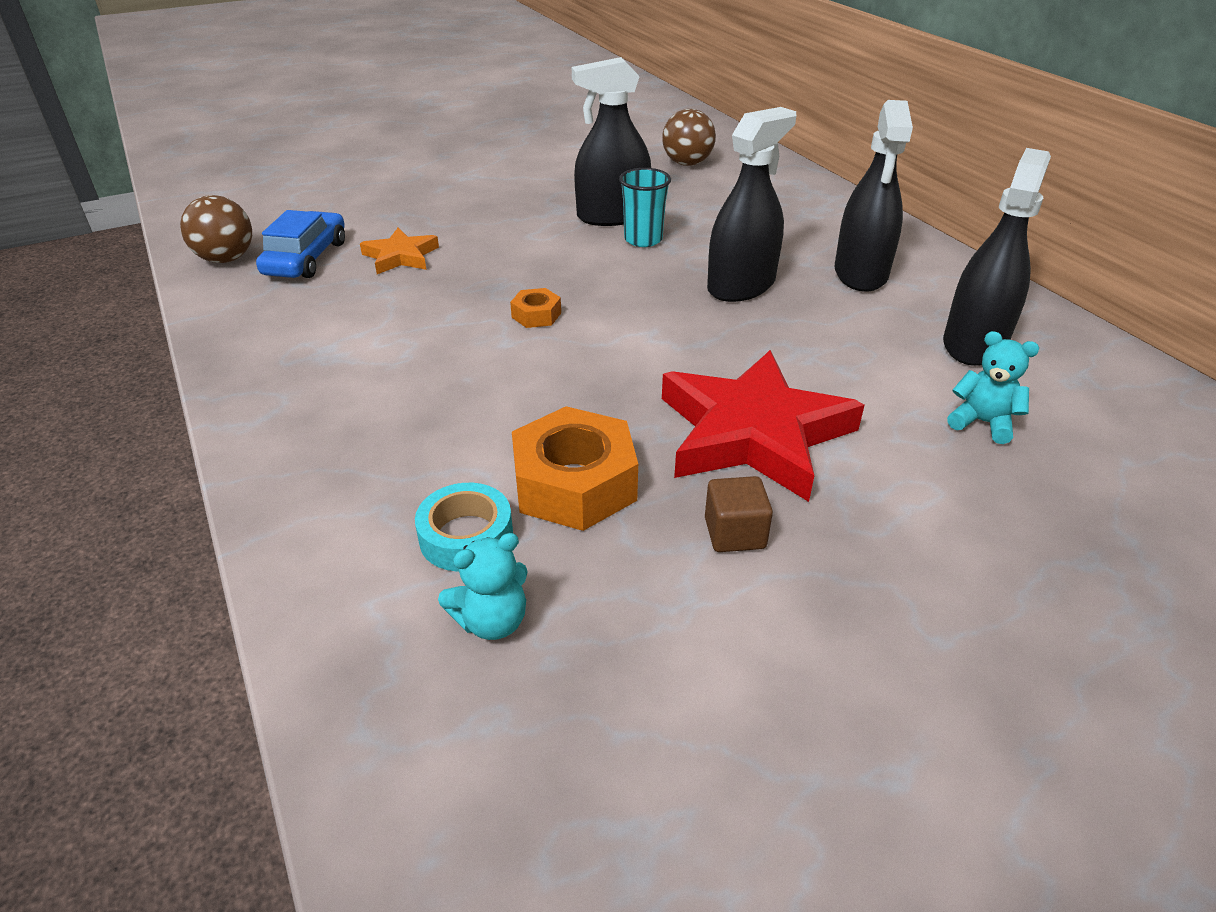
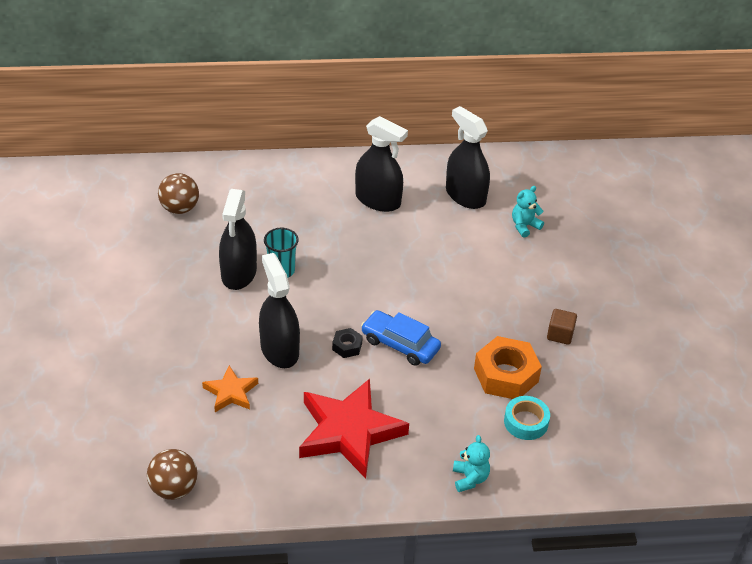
camera: 70 degrees left, 5 degrees up
blue car [256,210,345,278] -> blue car moved to [361,310,441,366]
turquoise teddy bear [438,533,528,640] -> turquoise teddy bear moved to [453,435,490,492]
orange nut [510,288,561,328] -> black nut [332,328,363,358]
red star [662,350,865,502] -> red star moved to [299,379,409,478]
black spray bottle [707,107,796,302] -> black spray bottle moved to [259,253,300,368]

